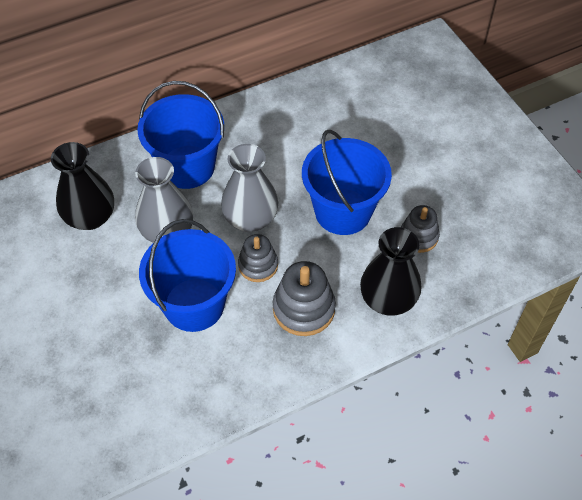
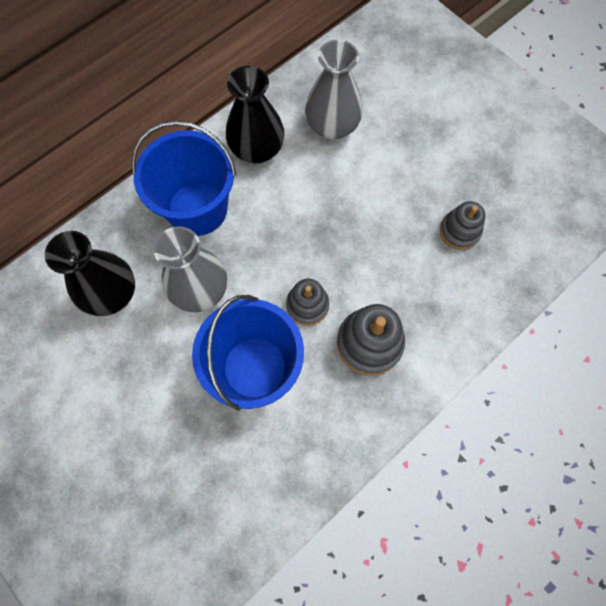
camera: 15 degrees left, 15 degrees up
grey vase [221,144,278,232] -> grey vase moved to [305,40,363,139]
blue bucket [302,130,392,235] -> none
black vase [360,227,422,316] -> black vase moved to [226,66,285,163]

